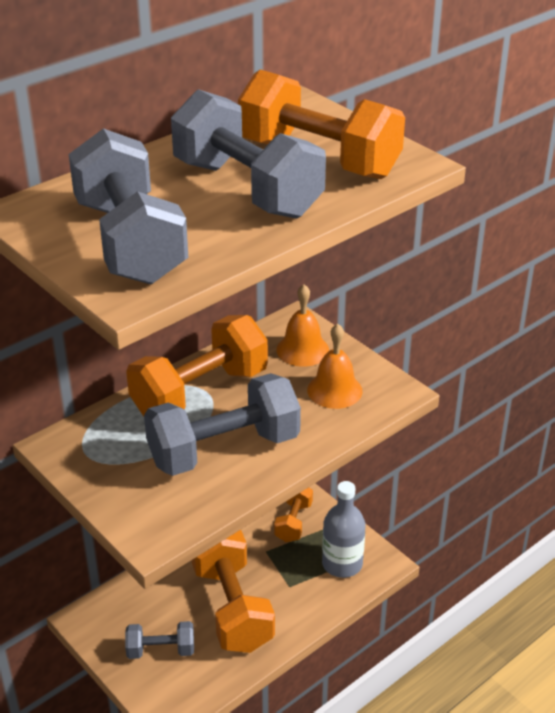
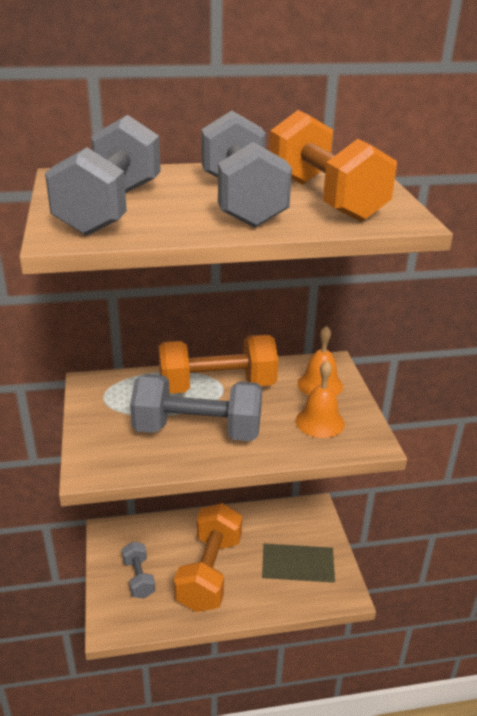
camera: 30 degrees right, 5 degrees down
grey dumbbell [125,621,194,659] -> grey dumbbell turned 45 degrees clockwise [122,542,155,598]
orange dumbbell [274,487,313,542] -> none
grey bottle [322,481,365,578] -> none

